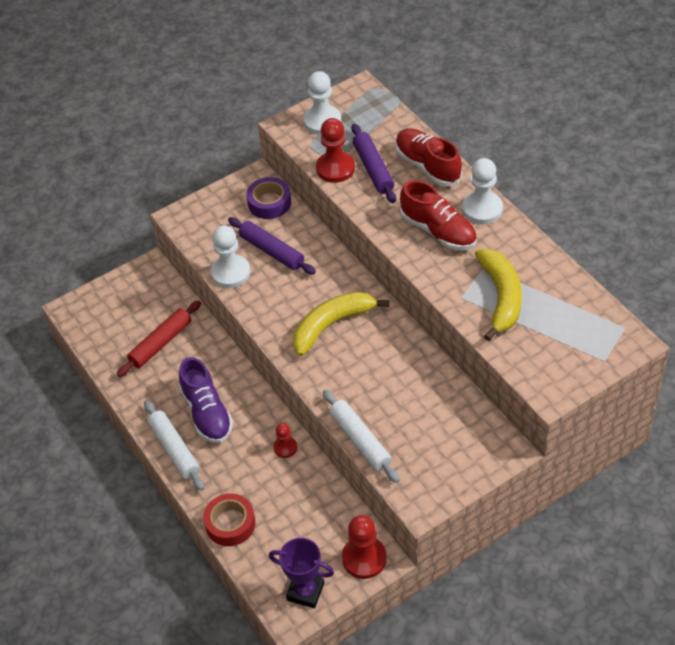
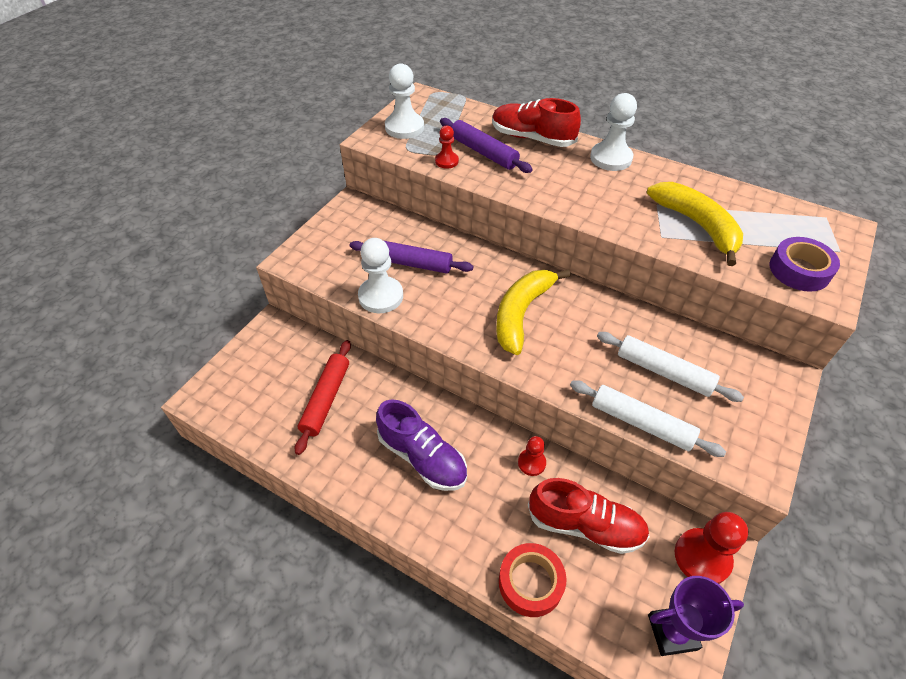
camera: 30 degrees left, 0 degrees up
white rolling pin [144,401,204,491] -> white rolling pin moved to [597,332,744,402]
purple tape [246,177,291,219] -> purple tape moved to [770,237,840,292]
red pawn [316,118,355,183] -> red pawn [435,126,459,169], size x0.57
red shoe [400,180,477,250] -> red shoe moved to [528,478,650,554]

